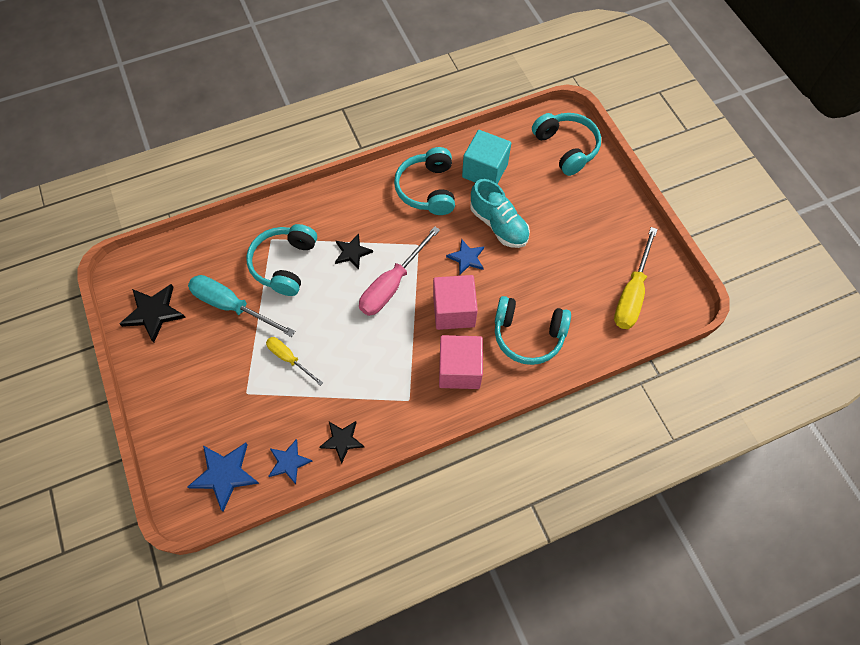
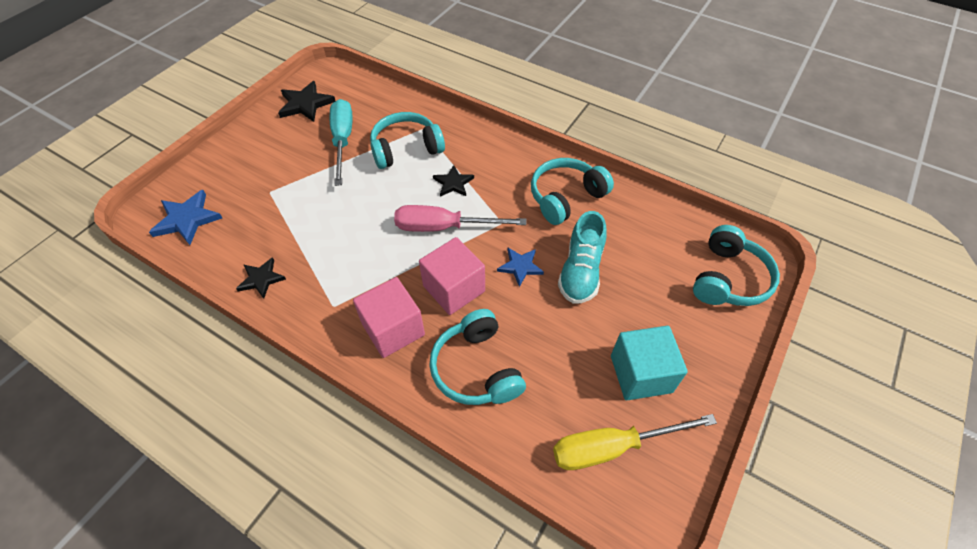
camera: 55 degrees right, 10 degrees down
yellow screwdriver [266,337,323,386] -> none
blue star [269,439,313,484] -> none
turquoise cube [462,130,511,184] -> turquoise cube moved to [611,326,688,400]

